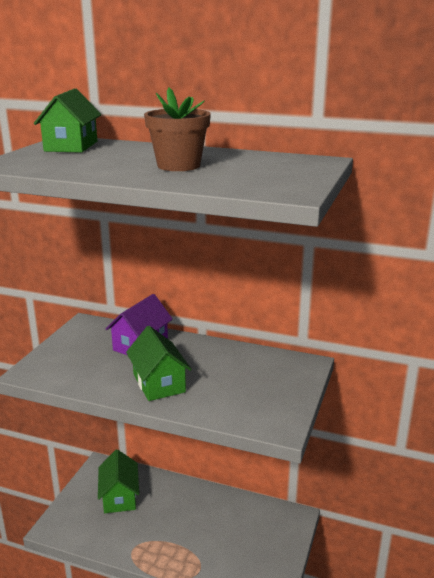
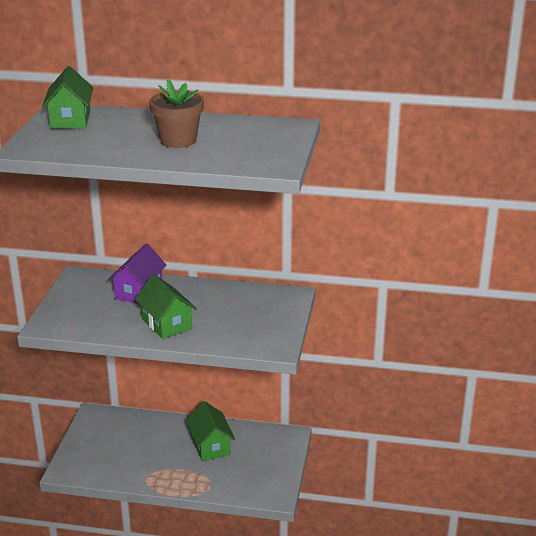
camera: 10 degrees left, 5 degrees up
green house [98,449,139,513] -> green house moved to [186,401,235,461]

